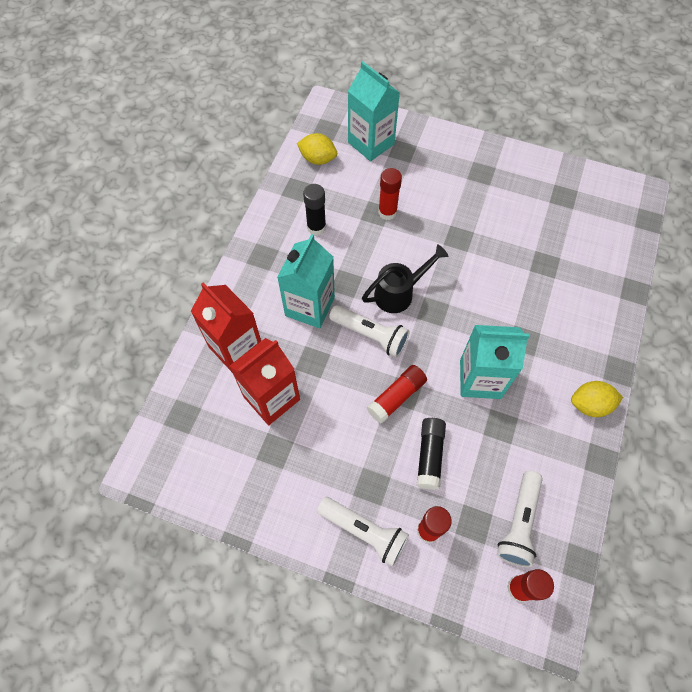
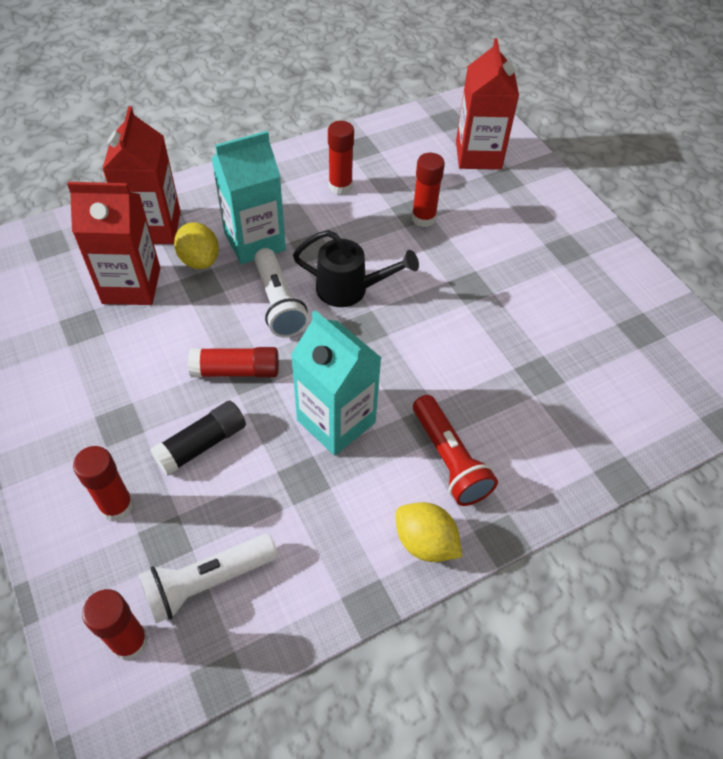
camera: 40 degrees right, 10 degrees down
yellow lemon [297,133,337,165] -> yellow lemon moved to [174,222,219,269]
black glue stick [303,184,326,235] -> red glue stick [328,121,354,195]
white flashlight [317,497,409,567] -> none
turquoise carton [348,61,400,161] -> red carton [456,38,519,170]
none -> red flashlight [413,395,498,506]

